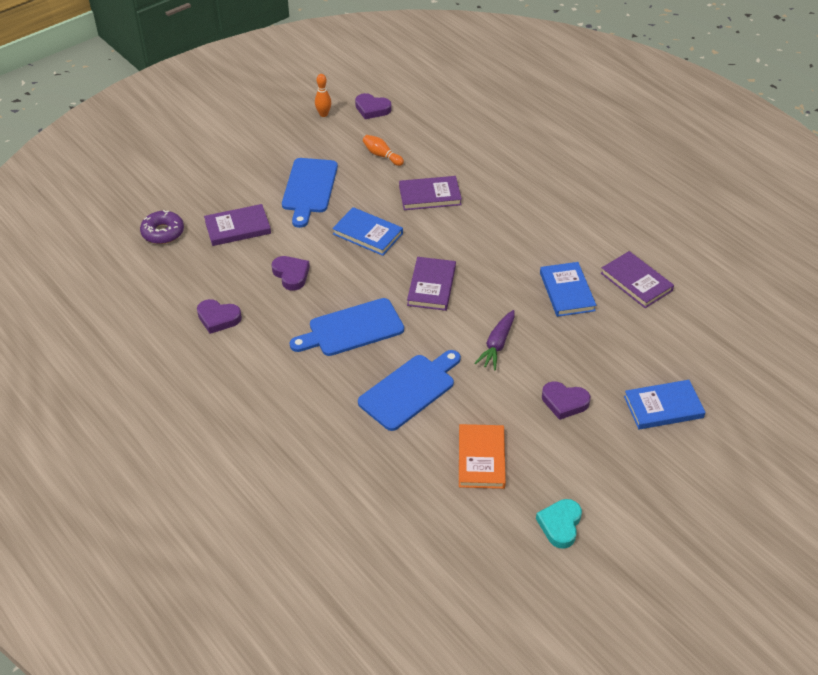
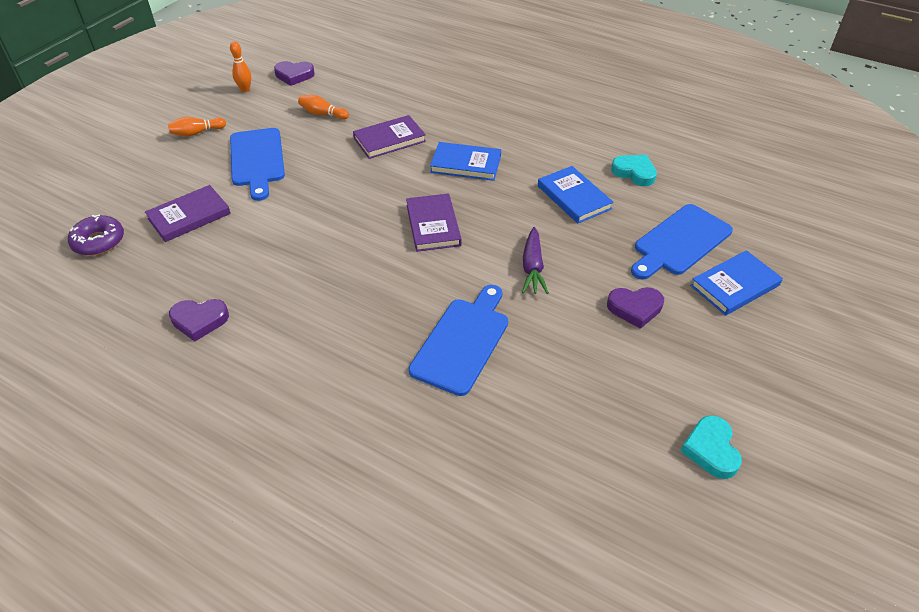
camera: 20 degrees left, 0 degrees up
purple heart [272,256,310,291] -> none
blue cutting board [290,298,404,356] -> blue cutting board moved to [631,204,733,280]
blue book [332,207,403,256] -> blue book moved to [430,142,501,181]
orange book [459,424,506,489] -> none
purple book [601,251,674,308] -> turquoise heart [611,155,657,186]
none -> orange bowling pin [168,117,226,136]

